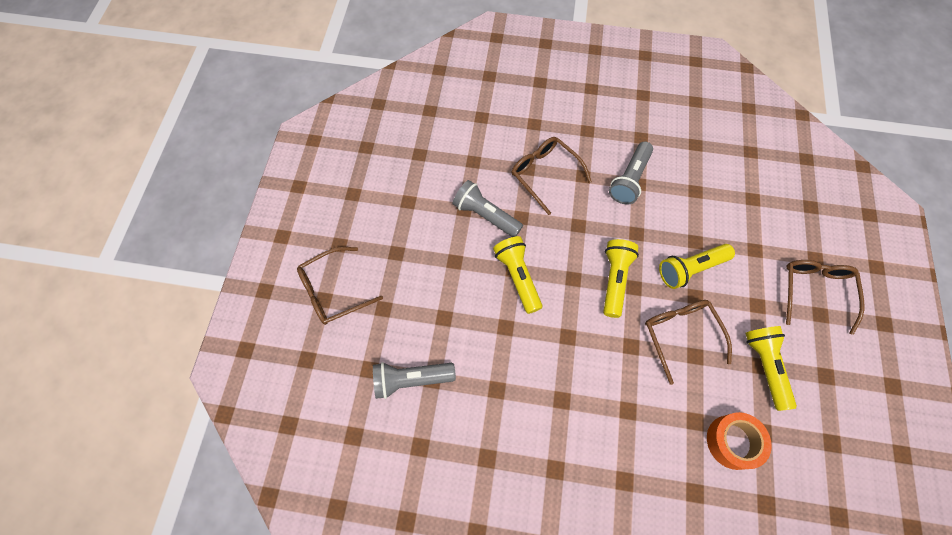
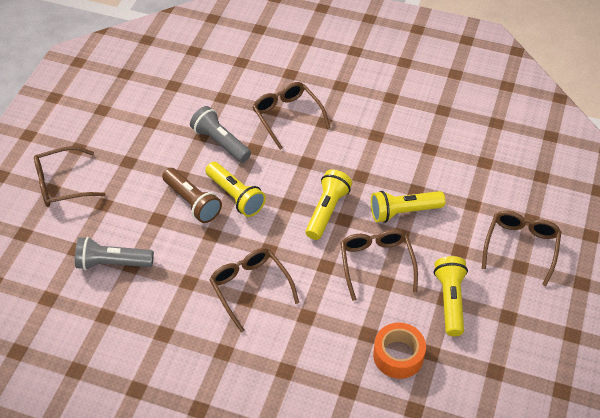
camera: 10 degrees right, 15 degrees down
yellow flashlight [493,236,542,314] -> yellow flashlight turned 150 degrees clockwise [205,162,266,217]
grey flashlight [609,141,653,204] -> none
none -> brown flashlight [162,168,222,223]
none -> brown glasses [210,248,299,333]

